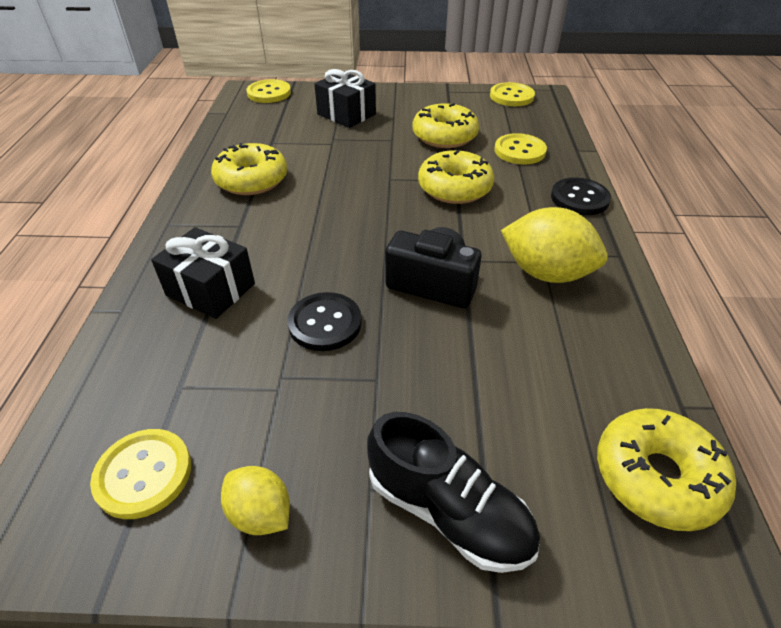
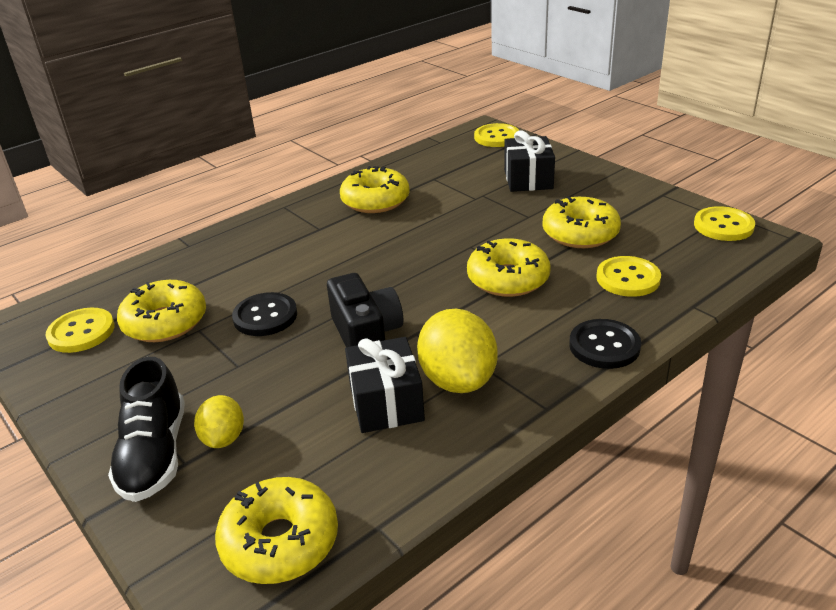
camera: 50 degrees right, 10 degrees down
black gift [151,227,255,319] -> black gift moved to [345,337,425,433]
yellow lemon [221,466,290,535] -> yellow lemon moved to [194,395,244,448]
none -> yellow donut [117,280,206,342]

